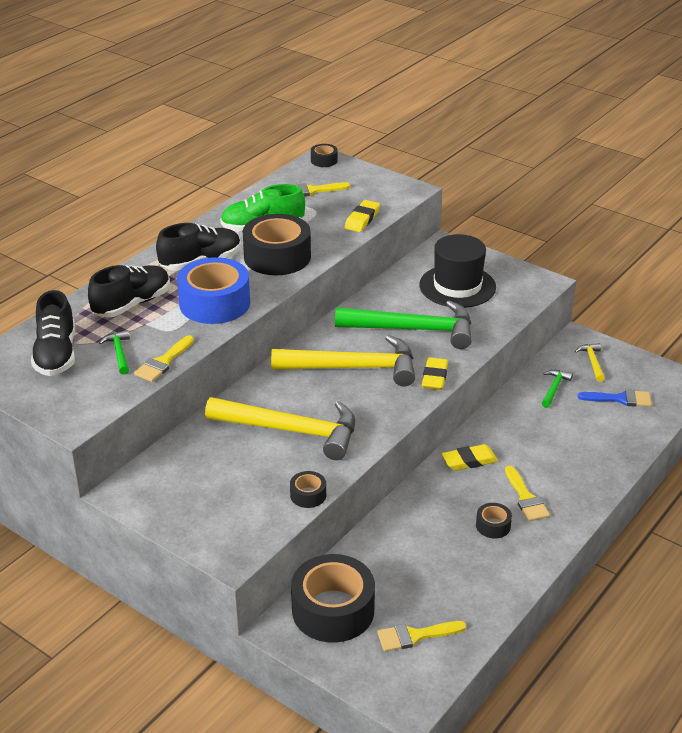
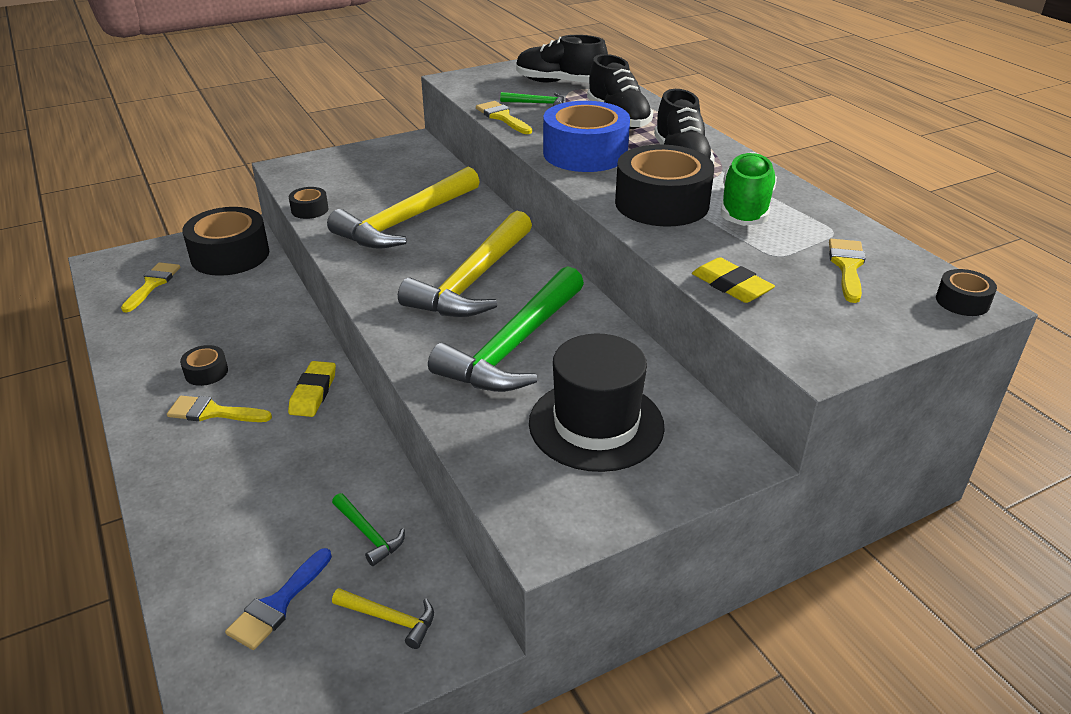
camera: 115 degrees right, 0 degrees up
yellow eraser [422,357,448,390] -> none

